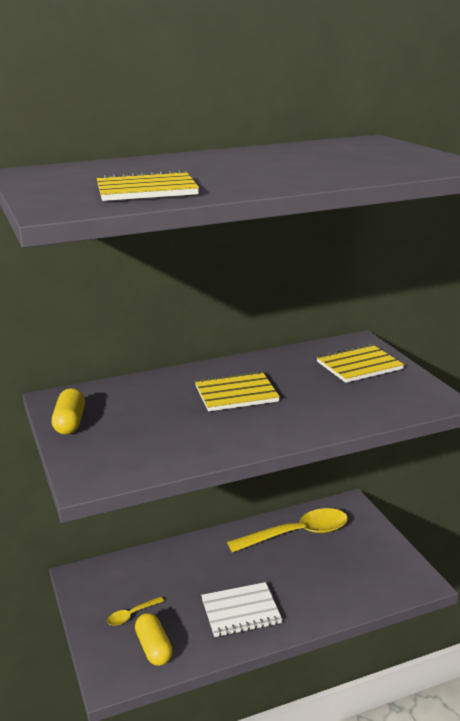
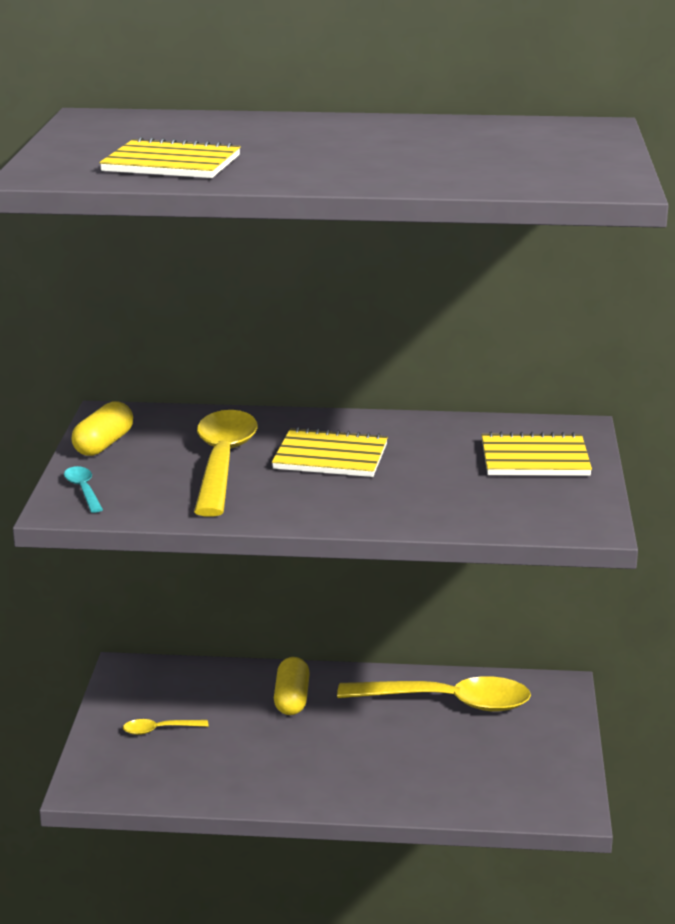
camera: 25 degrees right, 0 degrees up
yellow capsule [135,613,172,666] -> yellow capsule moved to [274,657,310,715]
white notebook [201,582,282,637] -> none
none -> turquoise spoon [64,466,103,513]
none -> yellow spoon [194,410,258,517]

